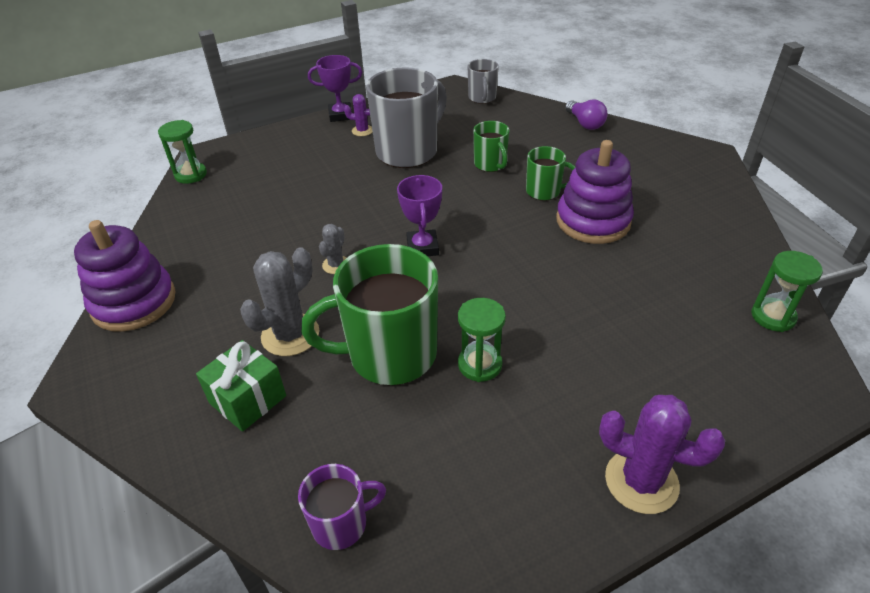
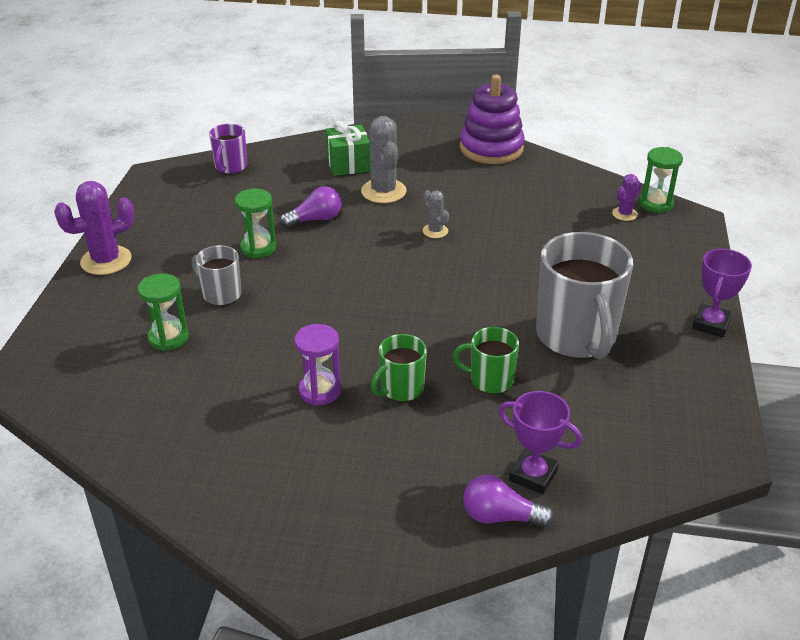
camera: 125 degrees right, 5 degrees down
green mug [301,244,438,386] -> purple light bulb [280,186,342,228]
purple cactus [344,94,373,136] -> purple cactus moved to [612,174,641,221]
purple trophy [397,175,442,256] -> purple trophy moved to [498,391,582,494]
grey mug [468,59,499,104] -> grey mug moved to [191,245,242,306]
purple stacking toy [556,140,634,244] -> purple hourglass [294,324,341,406]
green hourglass [751,251,823,332] -> green hourglass moved to [138,273,189,351]

